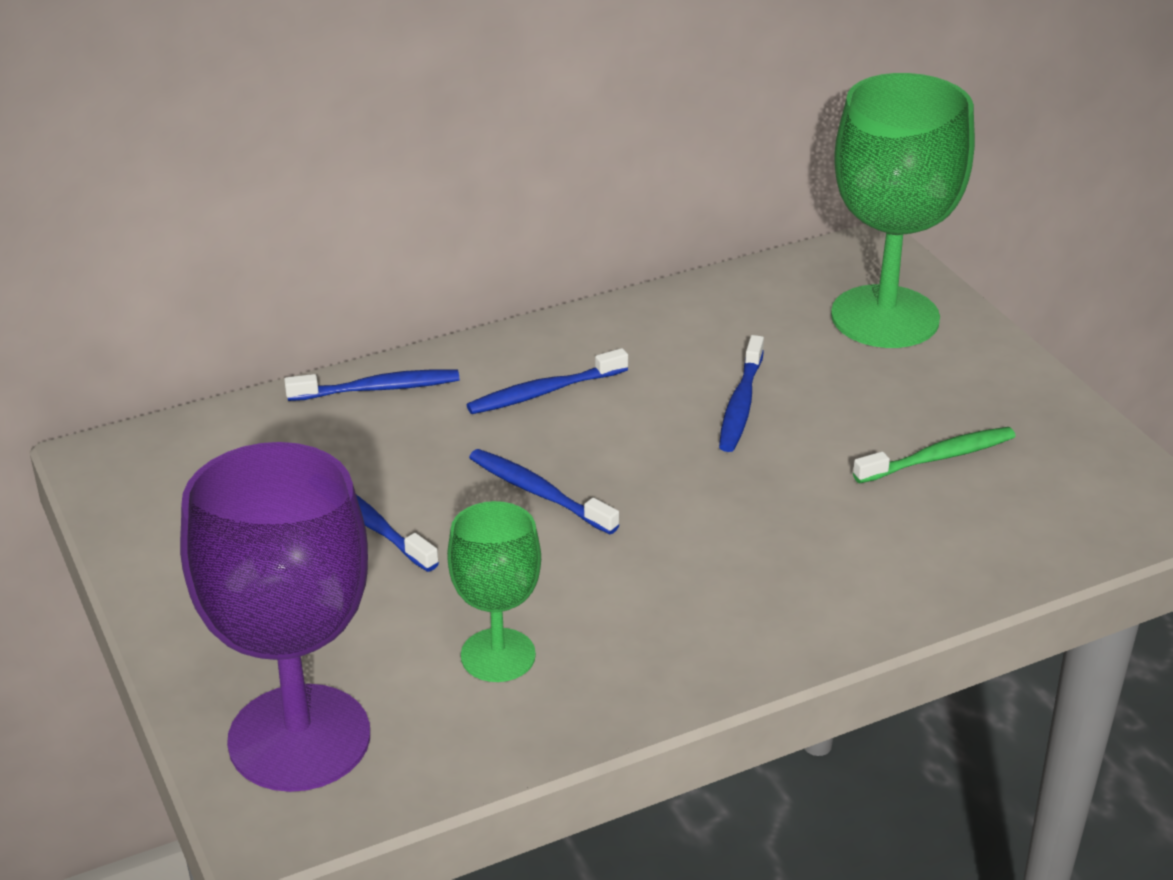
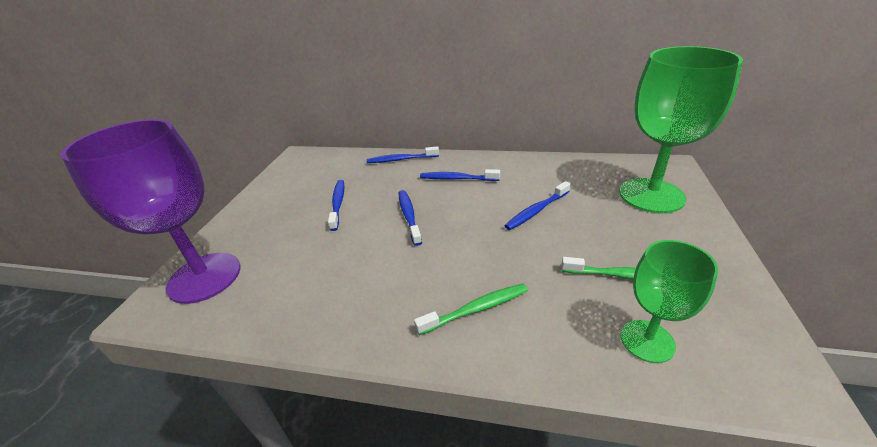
camera: 40 degrees right, 0 degrees up
blue toothbrush [284,370,459,401] -> blue toothbrush turned 150 degrees clockwise [367,146,439,163]
green goblet [447,501,541,682] -> green goblet moved to [621,240,718,363]
none -> green toothbrush [414,284,528,335]

